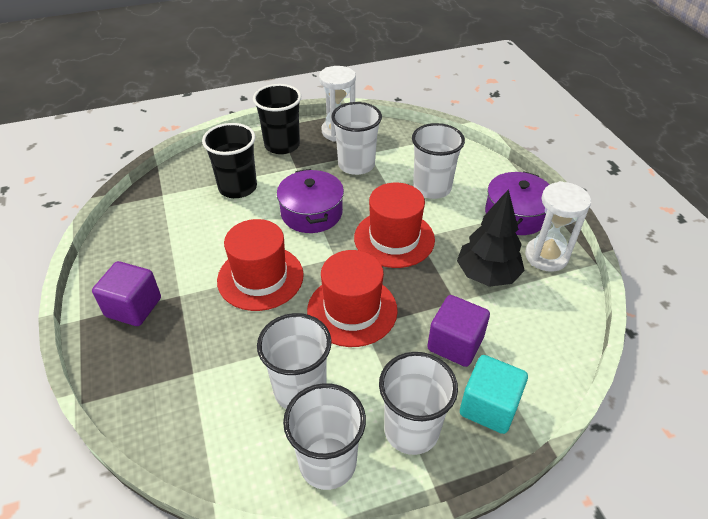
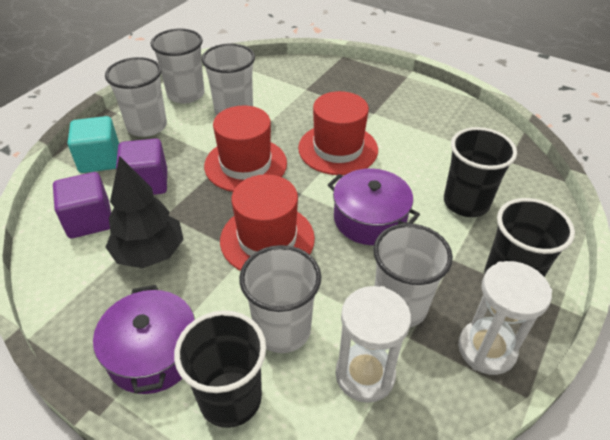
camera: 140 degrees right, 0 degrees up
purple cube [92,261,161,326] -> purple cube moved to [53,172,111,238]
white hourglass [525,181,591,272] -> white hourglass moved to [336,286,411,403]
none -> black cup [174,310,266,428]

